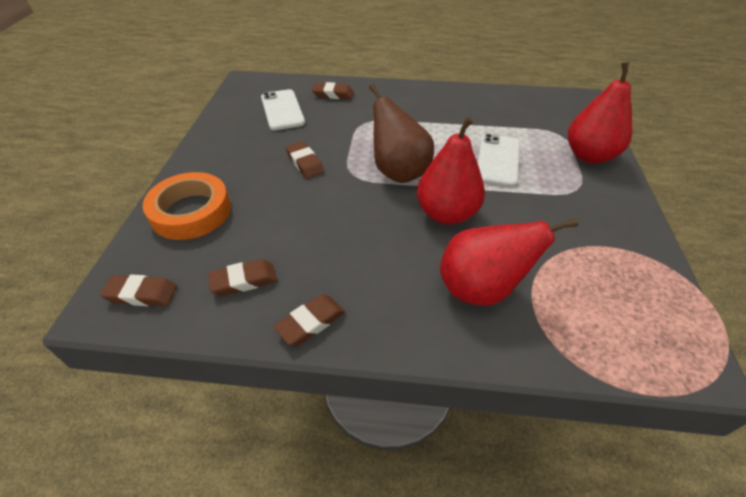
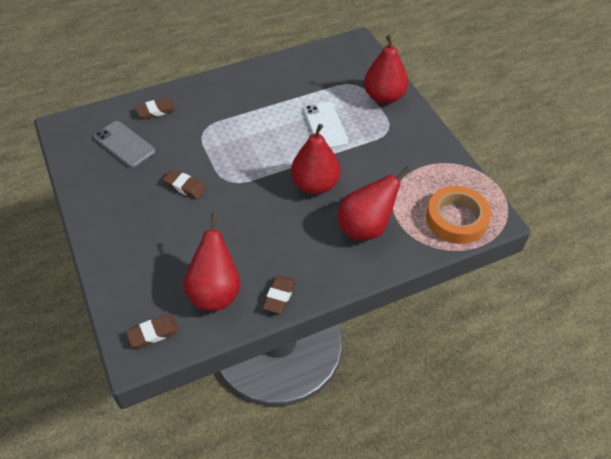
camera: 30 degrees left, 5 degrees up
orange tape [143,172,231,240] -> orange tape moved to [426,186,491,244]
brown eraser [208,259,277,296] -> red pear [183,213,240,310]
white phone [261,89,305,131] -> grey phone [94,121,156,168]
brown pear [369,84,434,183] -> none

